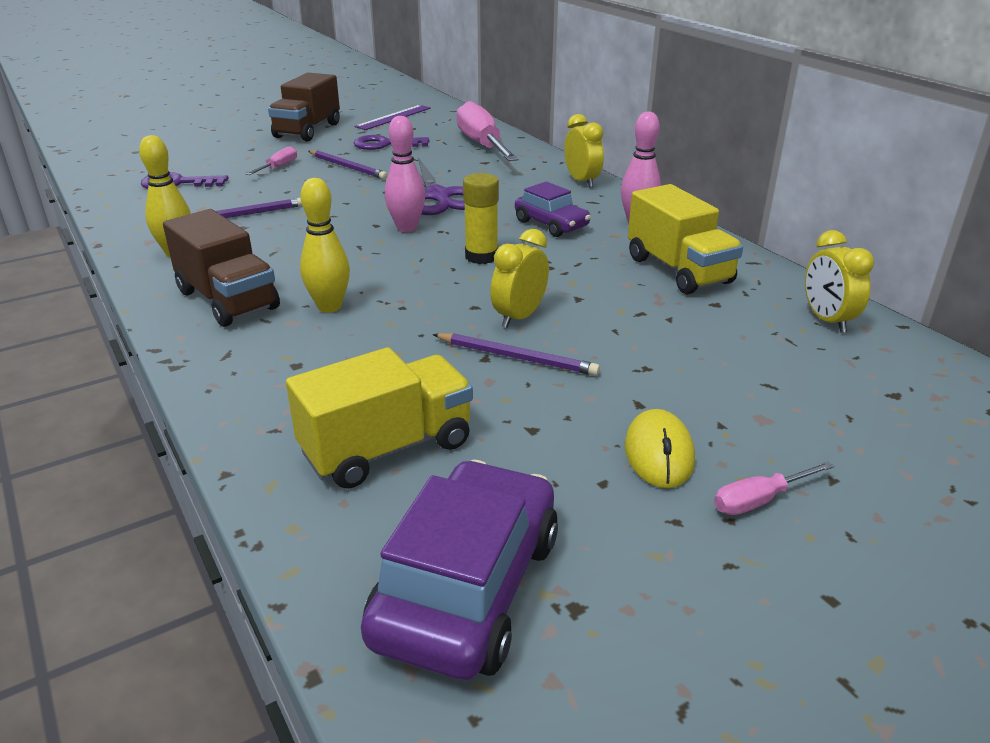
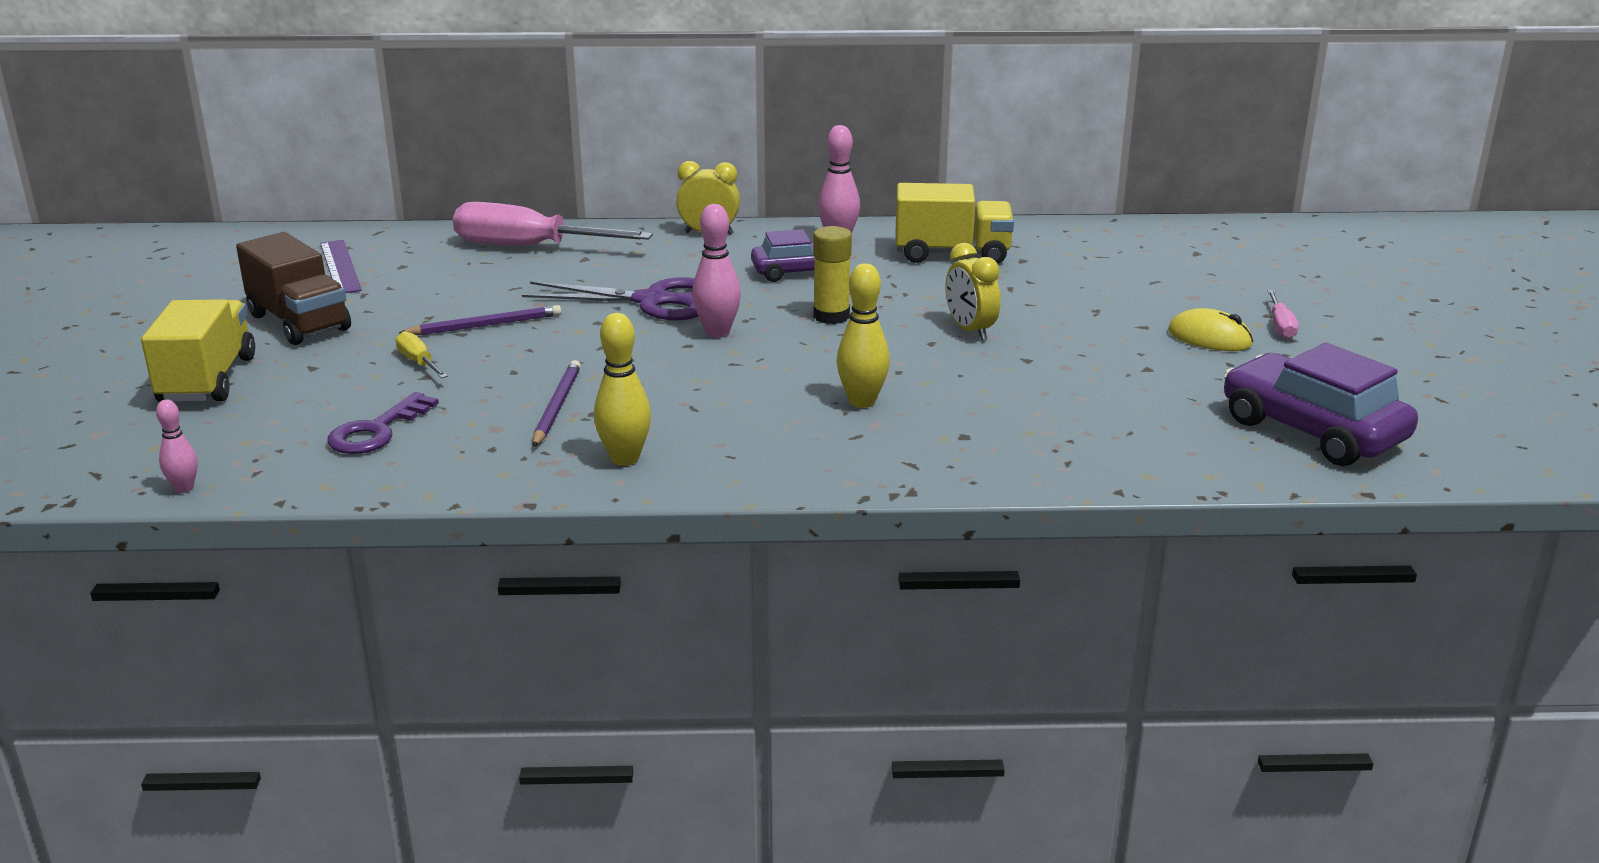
camera: 60 degrees left, 5 degrees down
brown truck [163,209,280,327] -> none
pink screwdriver [246,146,297,175] -> yellow screwdriver [396,331,448,378]
yellow truck [286,347,473,489] -> yellow truck moved to [141,299,255,402]
purple key [354,135,429,150] -> none
purple pencil [432,333,600,376] -> none
yellow clock [805,230,874,333] -> none
none -> pink bowling pin [156,400,198,493]

